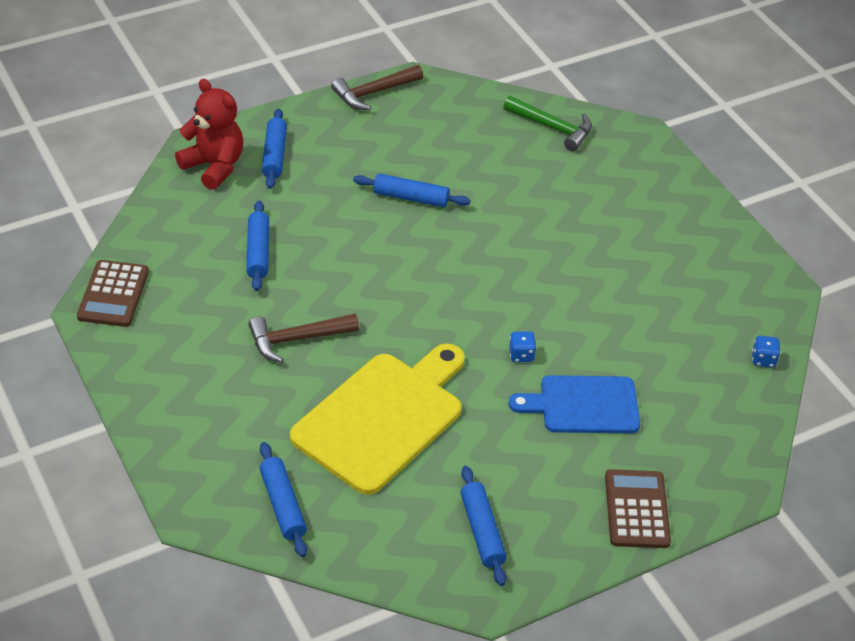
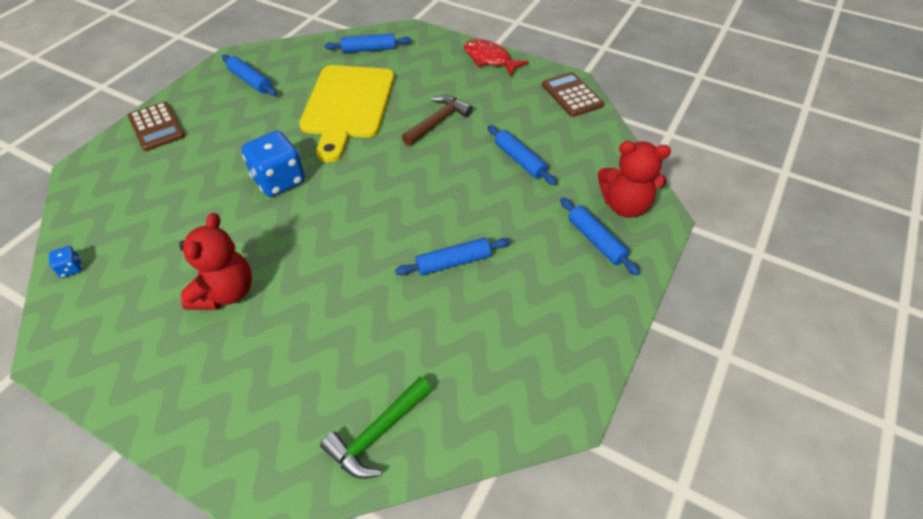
camera: 150 degrees right, 5 degrees up
blue rolling pin [259,442,307,557] -> blue rolling pin turned 45 degrees counterclockwise [324,33,411,53]
brown hammer [331,65,423,110] -> none
green hammer [503,96,592,151] -> green hammer turned 45 degrees counterclockwise [320,377,432,479]
blue dice [509,331,537,362] -> blue dice [242,131,305,197], size x2.26
blue cutting board [509,375,640,433] -> none
none -> red teddy bear [179,213,252,310]
none -> red fish [464,39,529,76]

